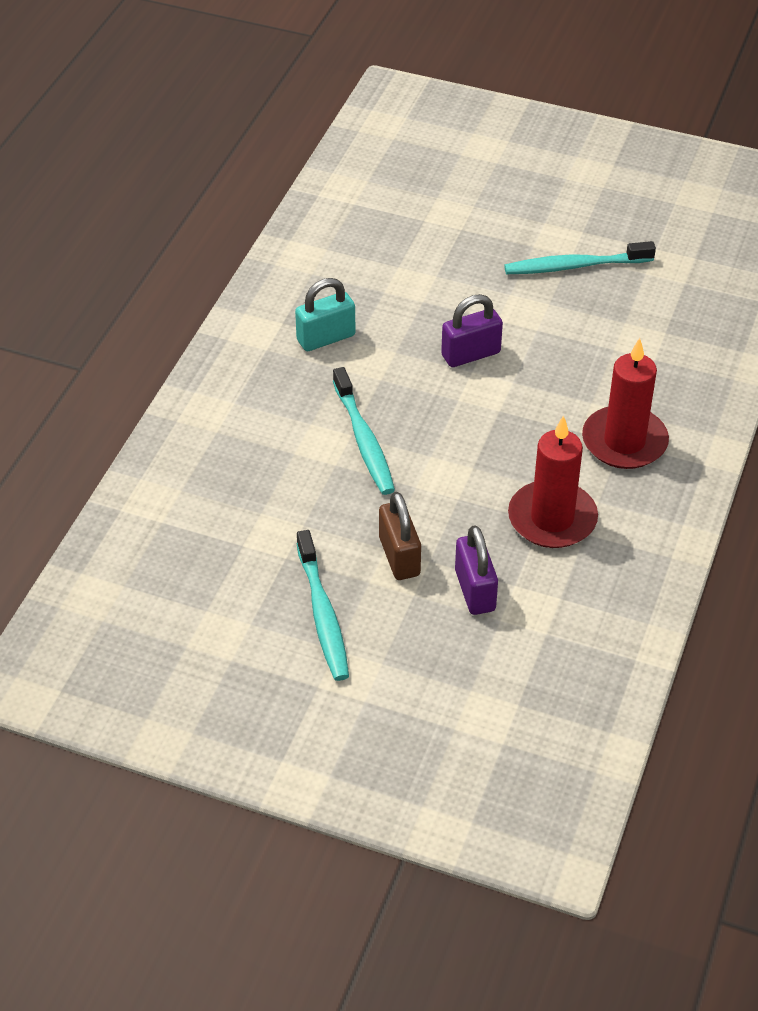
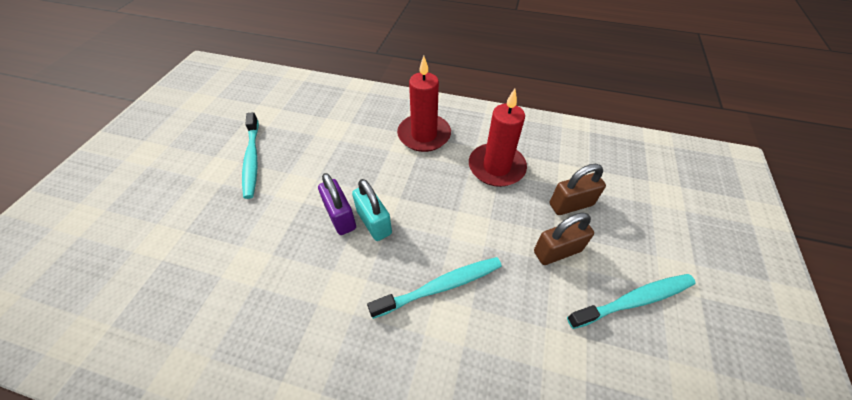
camera: 95 degrees left, 5 degrees up
turquoise padlock [295,278,355,351] -> turquoise padlock moved to [352,179,392,241]
purple padlock [455,525,498,615] -> brown padlock [550,164,606,215]

